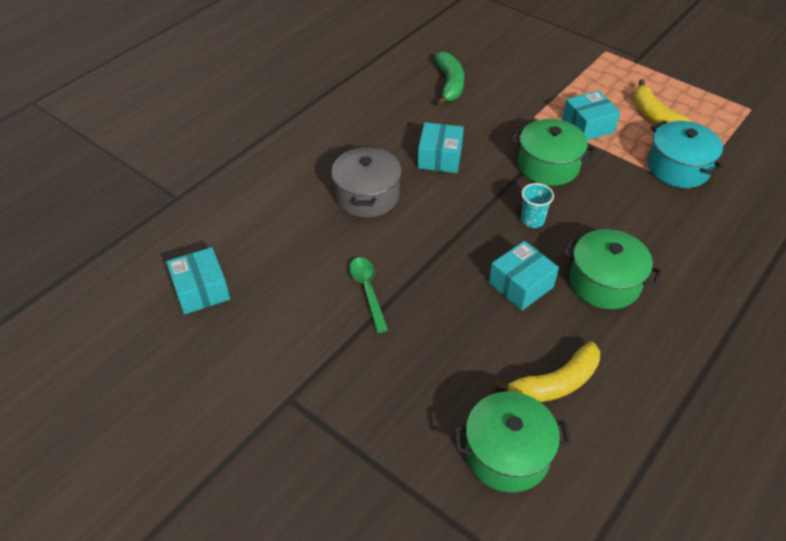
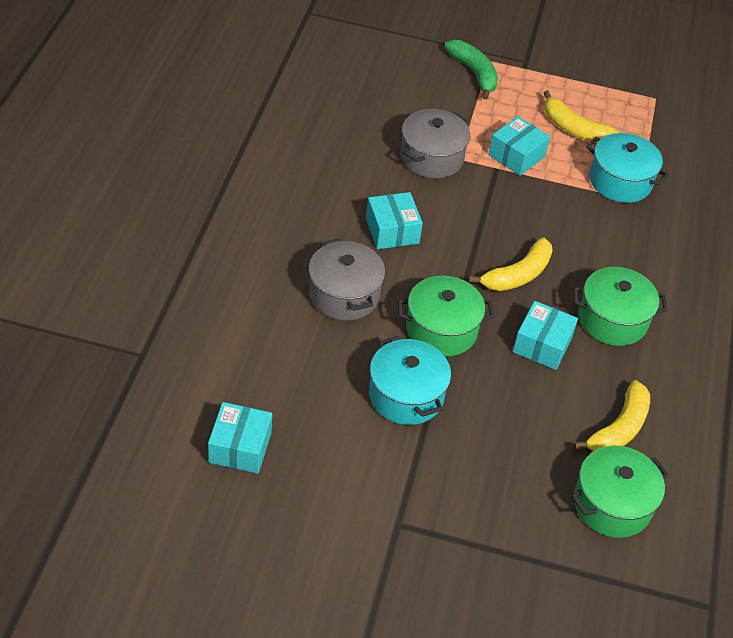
camera: 30 degrees left, 0 degrees up
turquoise box [166,247,230,314] -> turquoise box turned 60 degrees clockwise [208,402,272,474]
green spoon [349,257,388,333] -> turquoise pot [369,336,451,425]
green banana [434,51,464,106] -> green banana moved to [444,40,498,100]
green pot [511,119,596,186] -> green pot moved to [398,276,494,357]
turquoise cup [521,183,554,228] -> yellow banana [468,237,553,291]
none -> grey pot [401,109,470,178]

